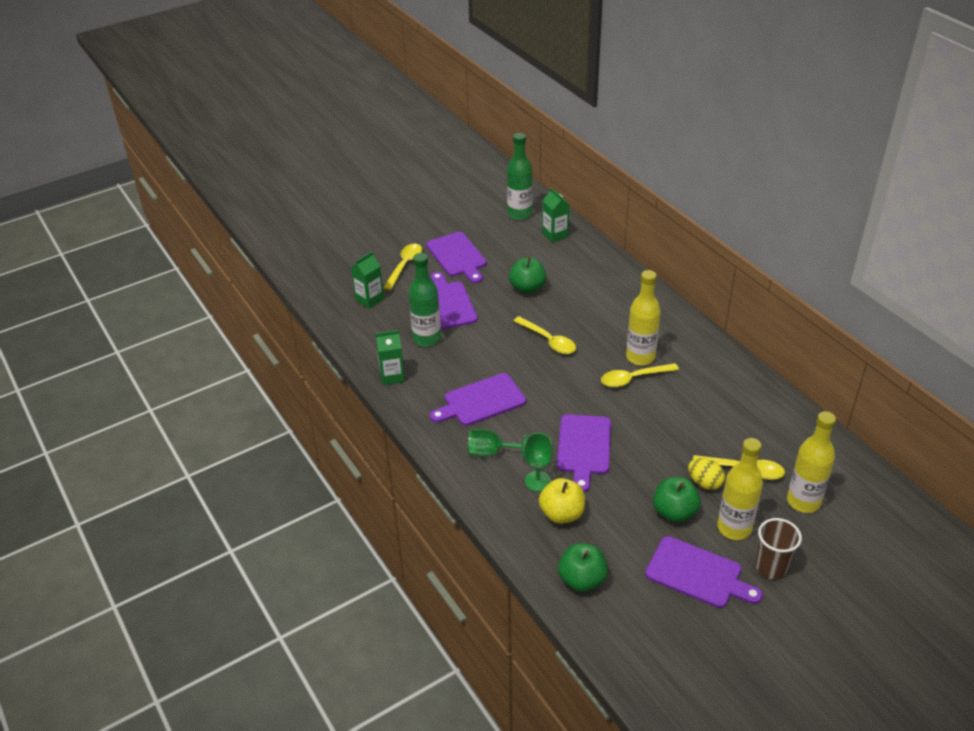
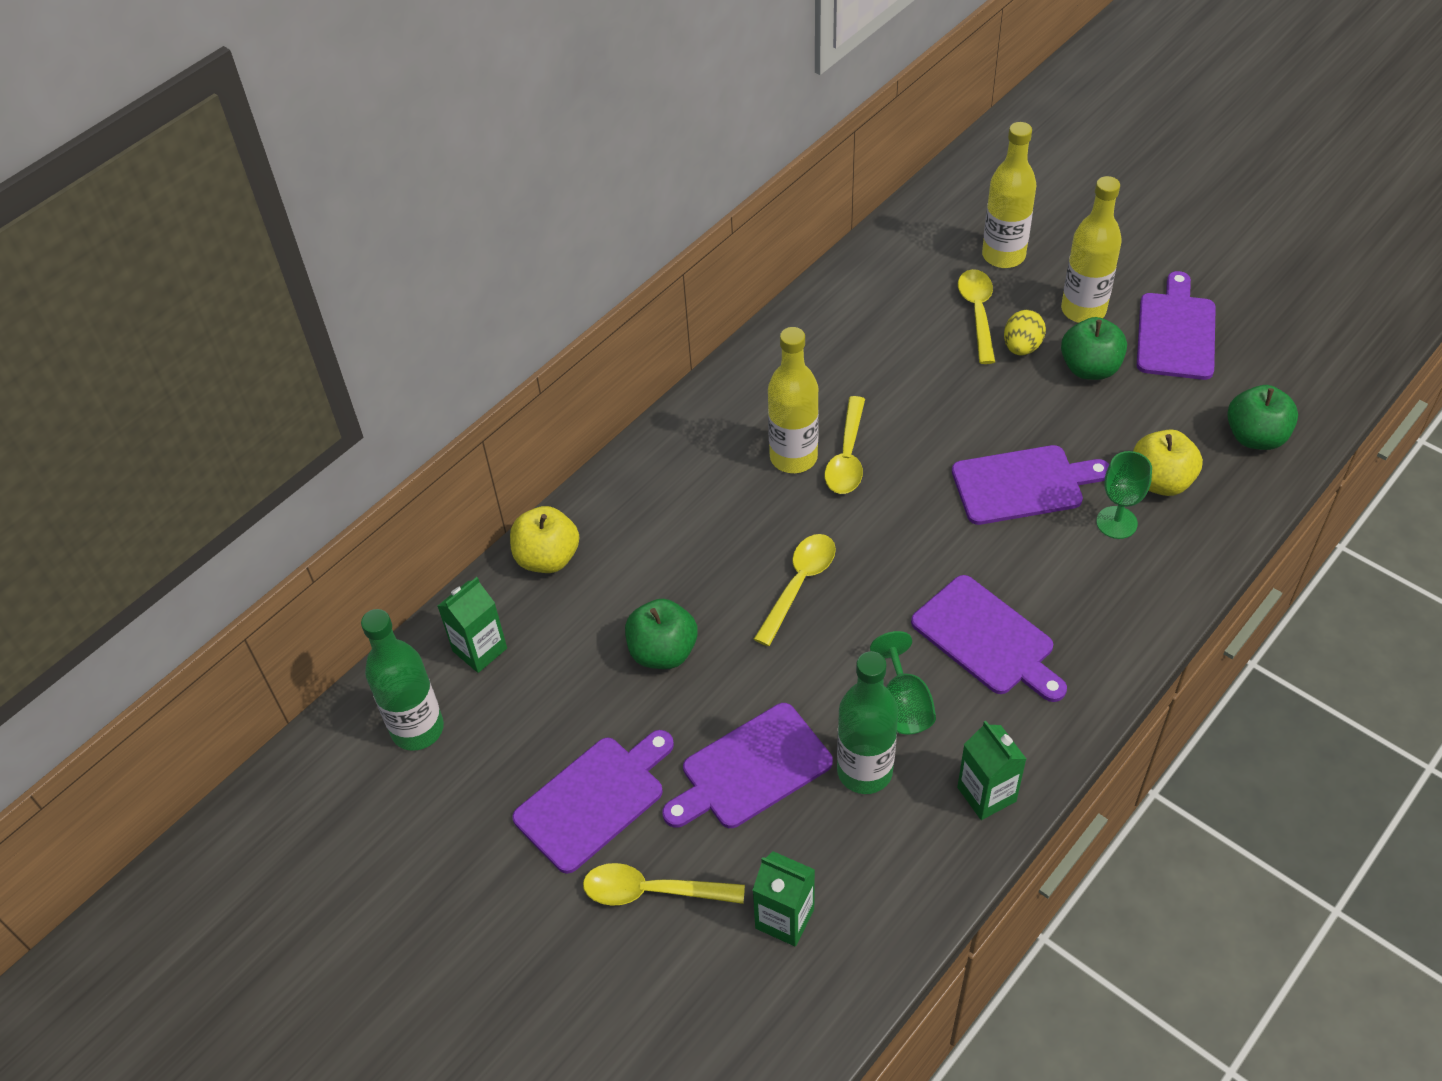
camera: 105 degrees left, 10 degrees up
green goblet [468,429,526,459] -> green goblet moved to [870,631,936,735]
yellow spoon [601,363,679,387] -> yellow spoon turned 45 degrees clockwise [824,396,865,494]
brown cup [755,518,802,579] -> none
none -> yellow apple [510,506,579,573]

